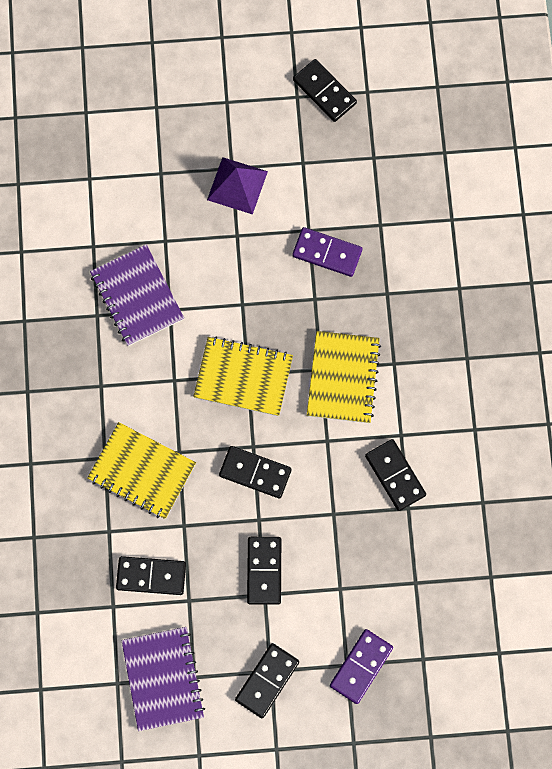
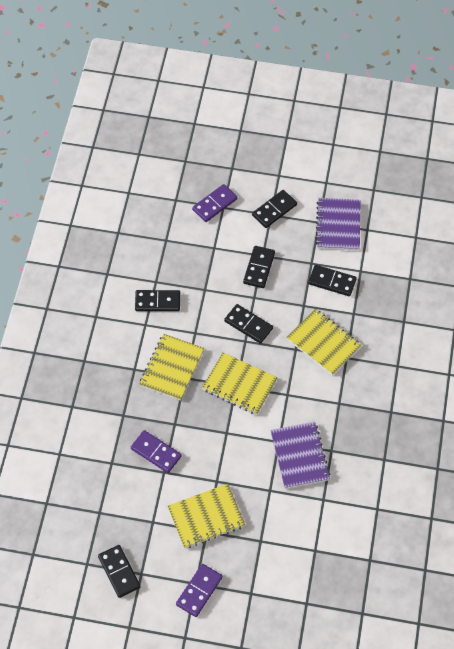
camera: 165 degrees left, 15 degrees down
purple pyramid [207,157,268,215] -> yellow notebook [168,484,245,548]
black domino [365,439,426,511] -> black domino turned 75 degrees counterclockwise [135,290,180,311]
none -> purple domino [176,564,223,617]

